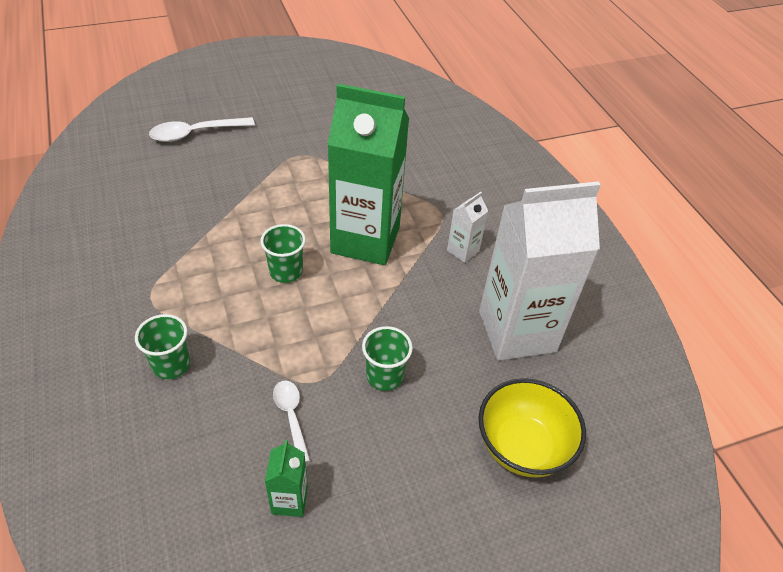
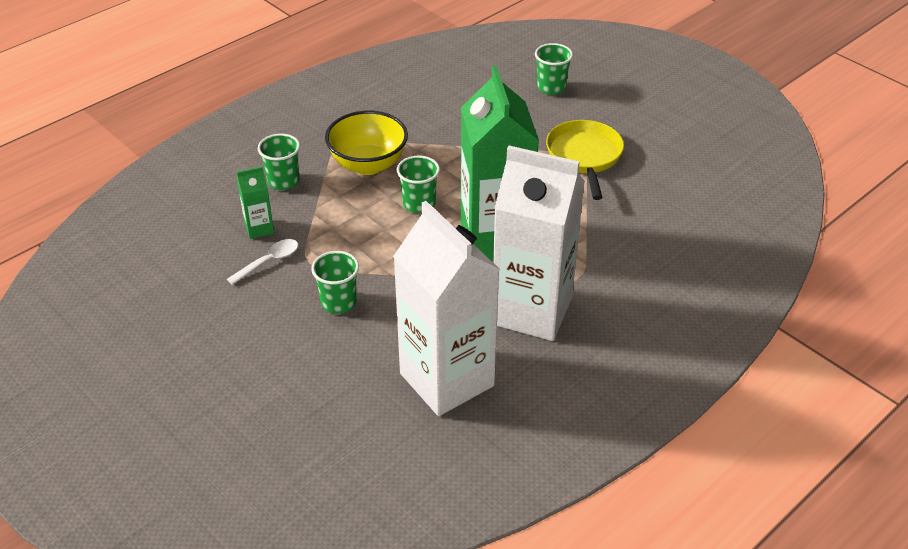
camera: 70 degrees right, 5 degrees down
white spoon [149,117,255,142] -> green cup [535,43,573,95]
green carton [265,440,308,517] -> green carton moved to [237,166,274,239]
white carton [447,192,488,263] -> white carton [493,146,585,341], size x2.42
yellow bowl [479,378,586,478] -> yellow bowl moved to [325,111,408,175]
none -> yellow pan [546,120,624,200]

